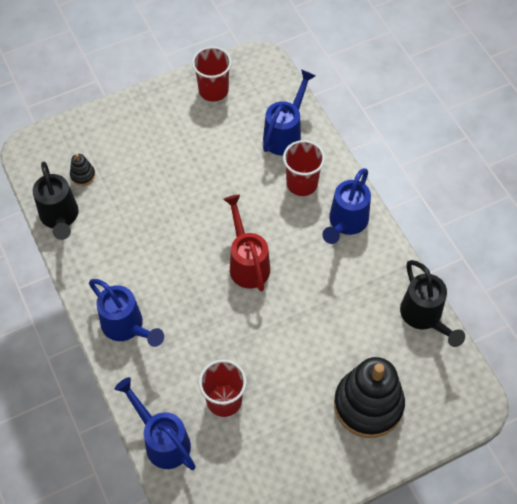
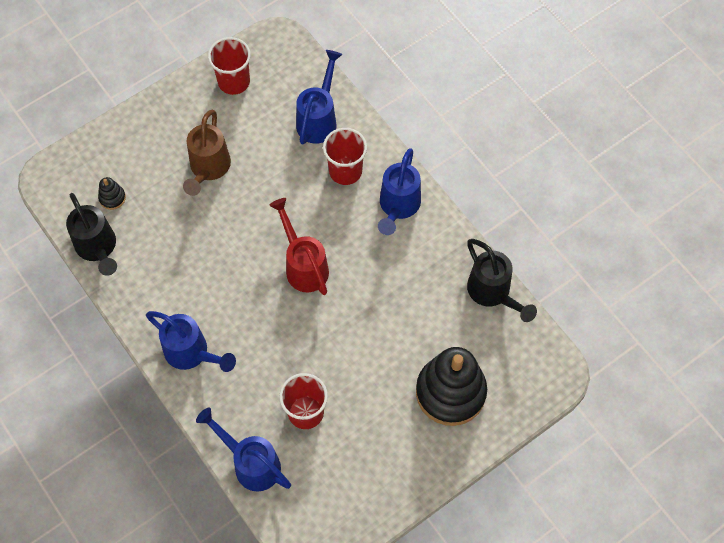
camera: 10 degrees left, 5 degrees up
none -> brown watering can [183,110,231,196]

